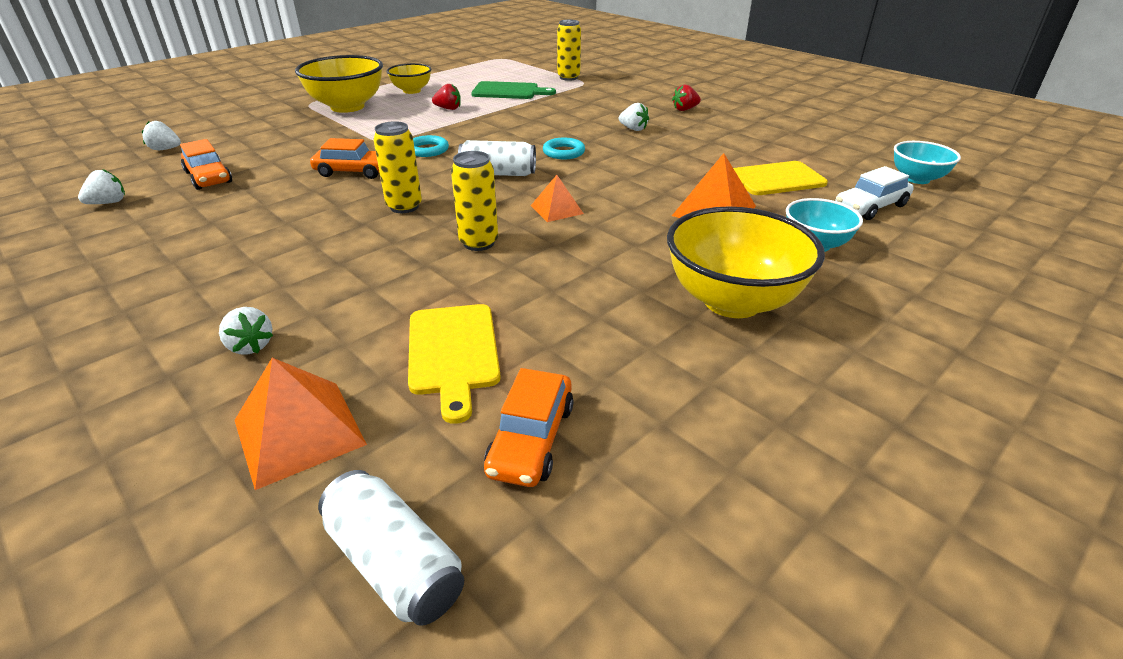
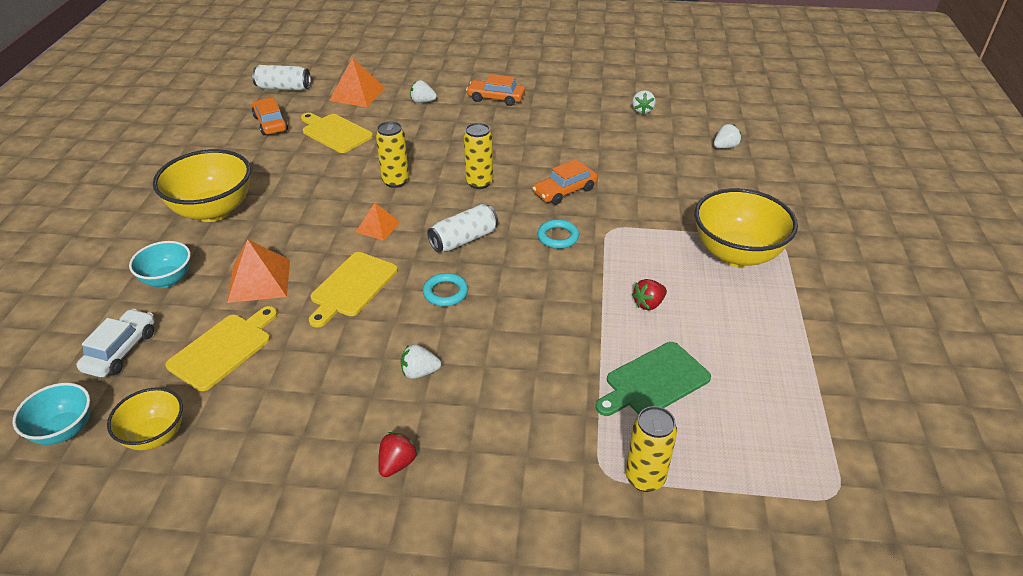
camera: 140 degrees right, 5 degrees up
orange car [180,139,232,190] -> orange car moved to [466,74,525,106]
yellow bowl [387,63,431,94] -> yellow bowl moved to [107,387,183,450]
none -> yellow cutting board [309,252,398,328]

